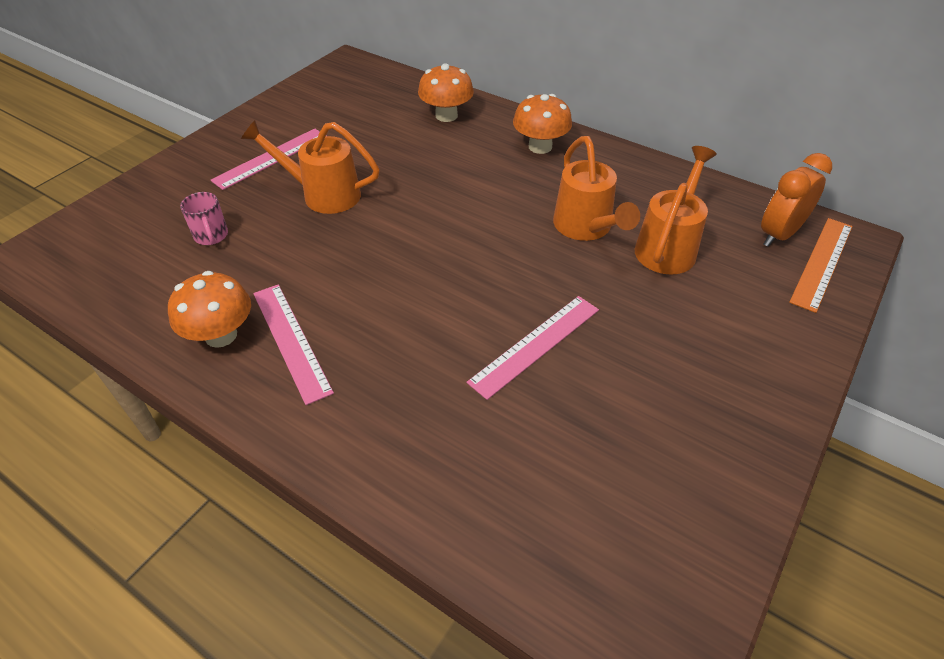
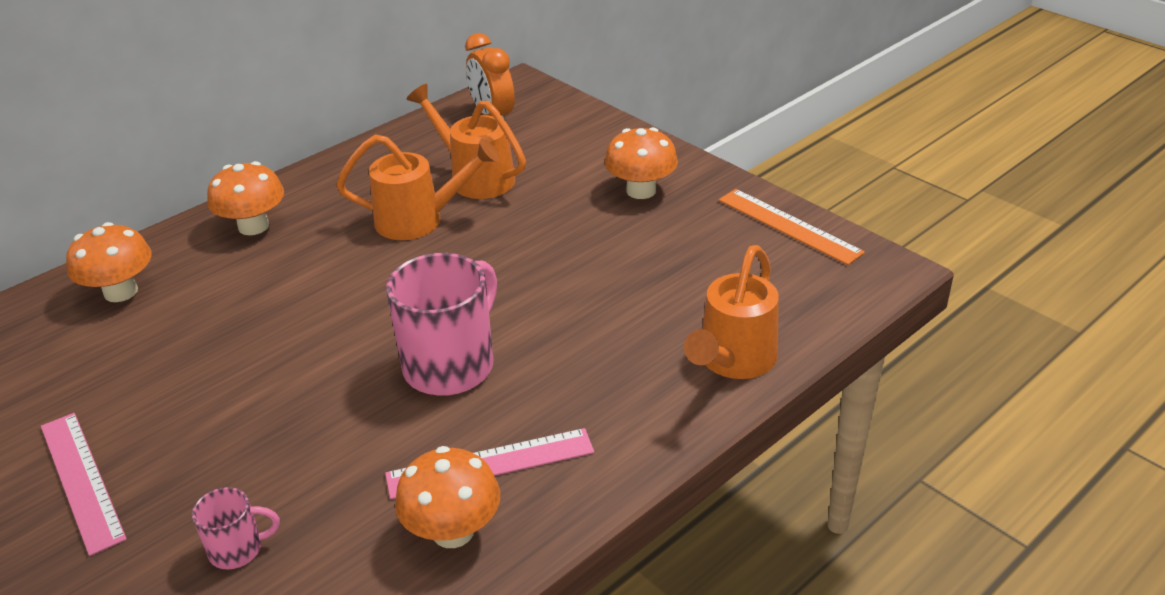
camera: 75 degrees left, 10 degrees down
orange watering can [241,120,380,214] -> orange watering can moved to [684,245,779,379]
pink ruler [467,296,599,400] -> none
orange ruler [789,218,853,313] -> orange ruler moved to [719,189,865,265]
none -> pink mug [386,253,497,396]
none -> orange mushroom [605,127,678,199]

